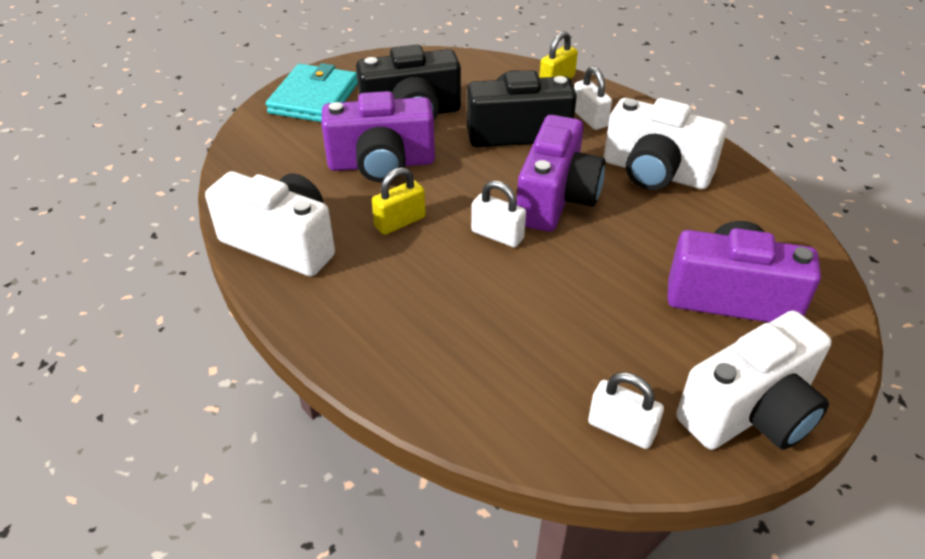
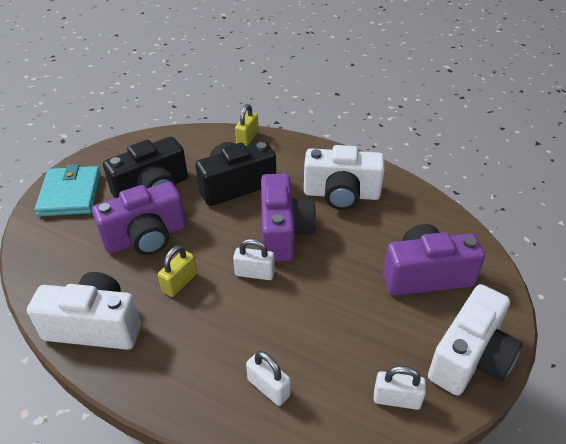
camera: 20 degrees left, 0 degrees up
white padlock [574,66,612,130] -> white padlock moved to [246,351,291,406]

